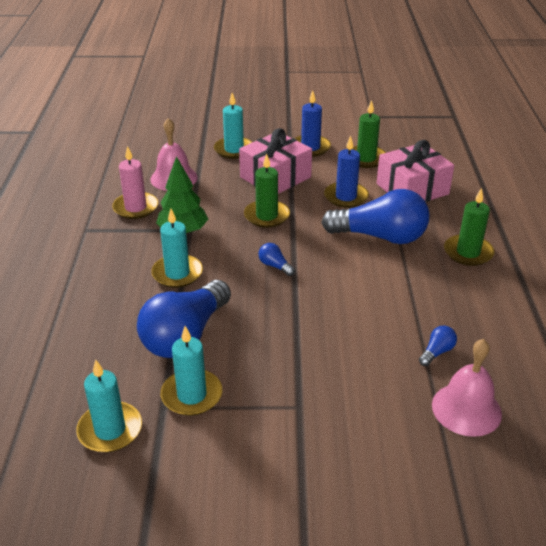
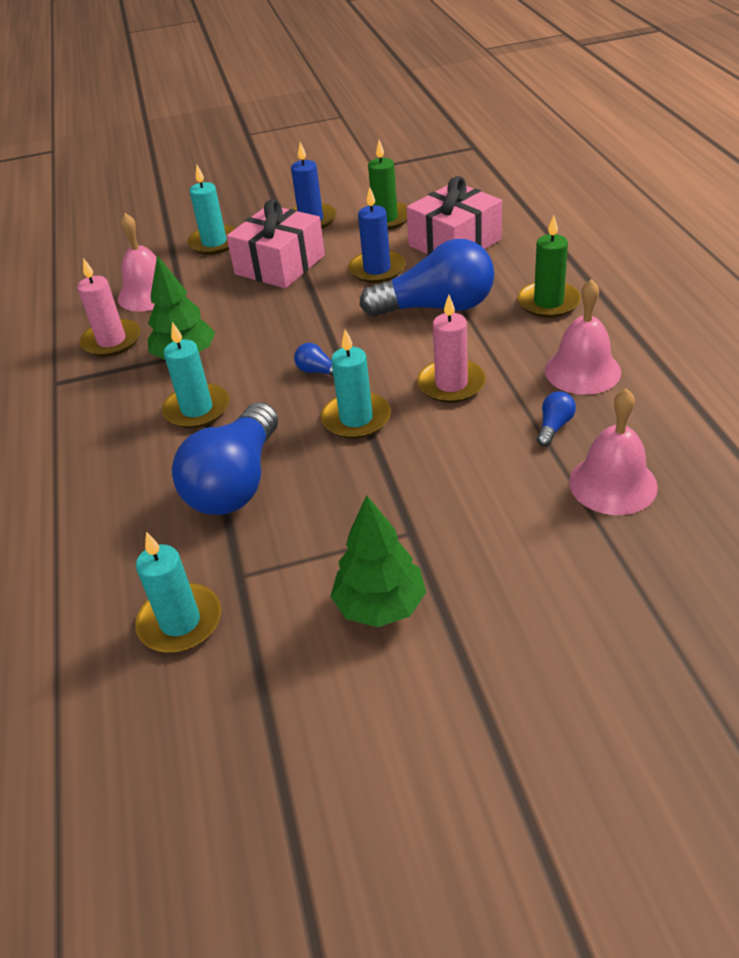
camera: 10 degrees left, 5 degrees up
turquoise candle [161,326,222,416] -> turquoise candle moved to [321,329,391,439]
green candle [244,154,290,228] -> none
none -> green tree [330,495,426,627]
none -> pink candle [417,295,486,403]
none -> pink bell [545,279,621,395]

